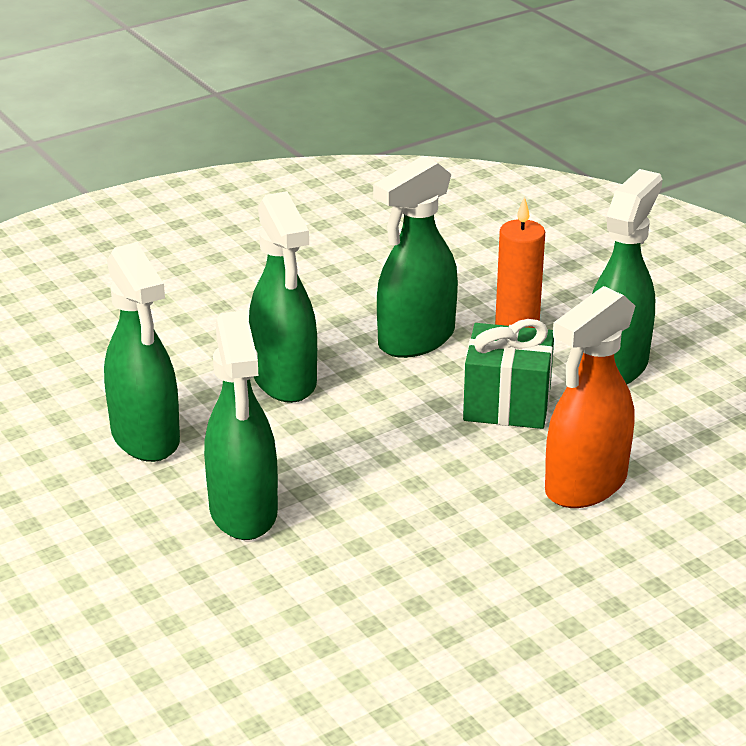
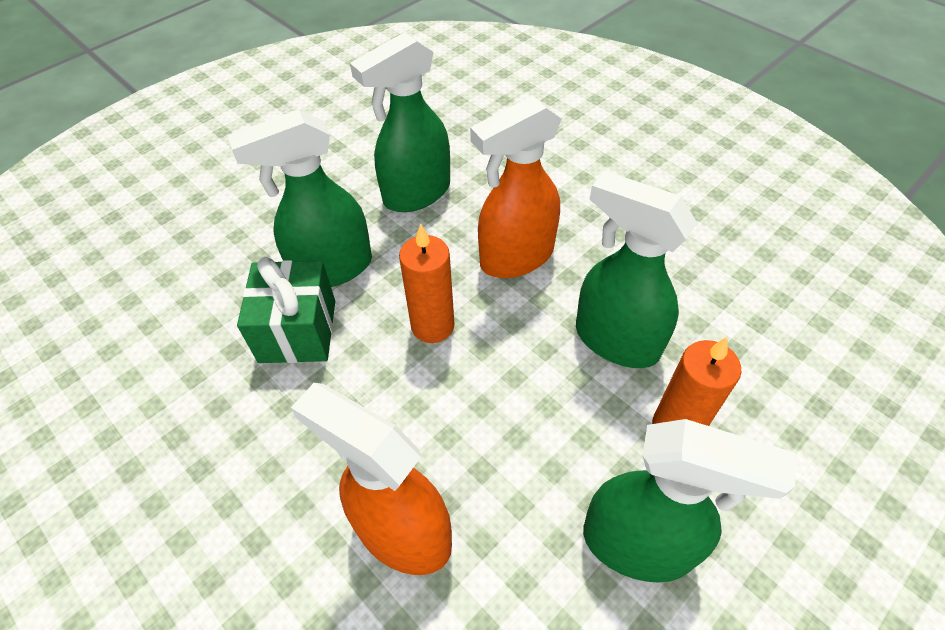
camera: 80 degrees right, 20 degrees up
green spray bottle [249,191,317,403] -> orange spray bottle [470,96,561,278]
green gift [463,319,554,429] -> green gift moved to [237,257,335,363]
none -> orange candle [399,224,455,343]

